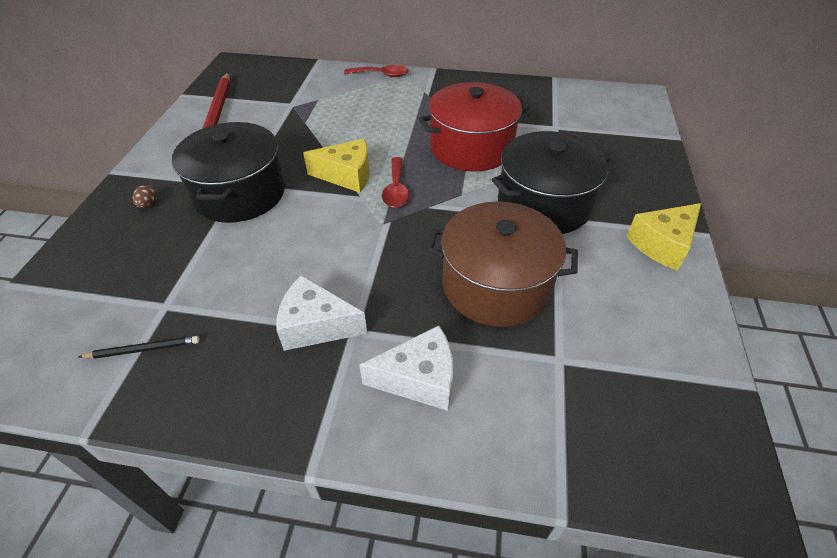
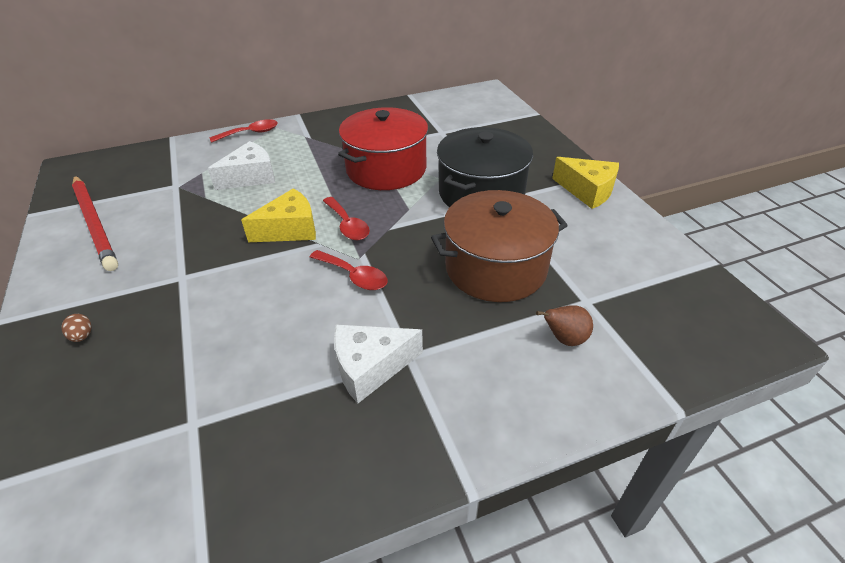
camera: 30 degrees left, 5 degrees down
black pencil [78,336,200,359] -> none
black pot [172,122,285,223] -> none
white cheese [359,325,453,411] -> white cheese moved to [208,141,275,190]
yellow cheese [626,203,701,271] -> yellow cheese turned 75 degrees counterclockwise [552,157,619,209]
none -> red spoon [310,250,388,290]
none -> brown pear [536,305,593,346]

